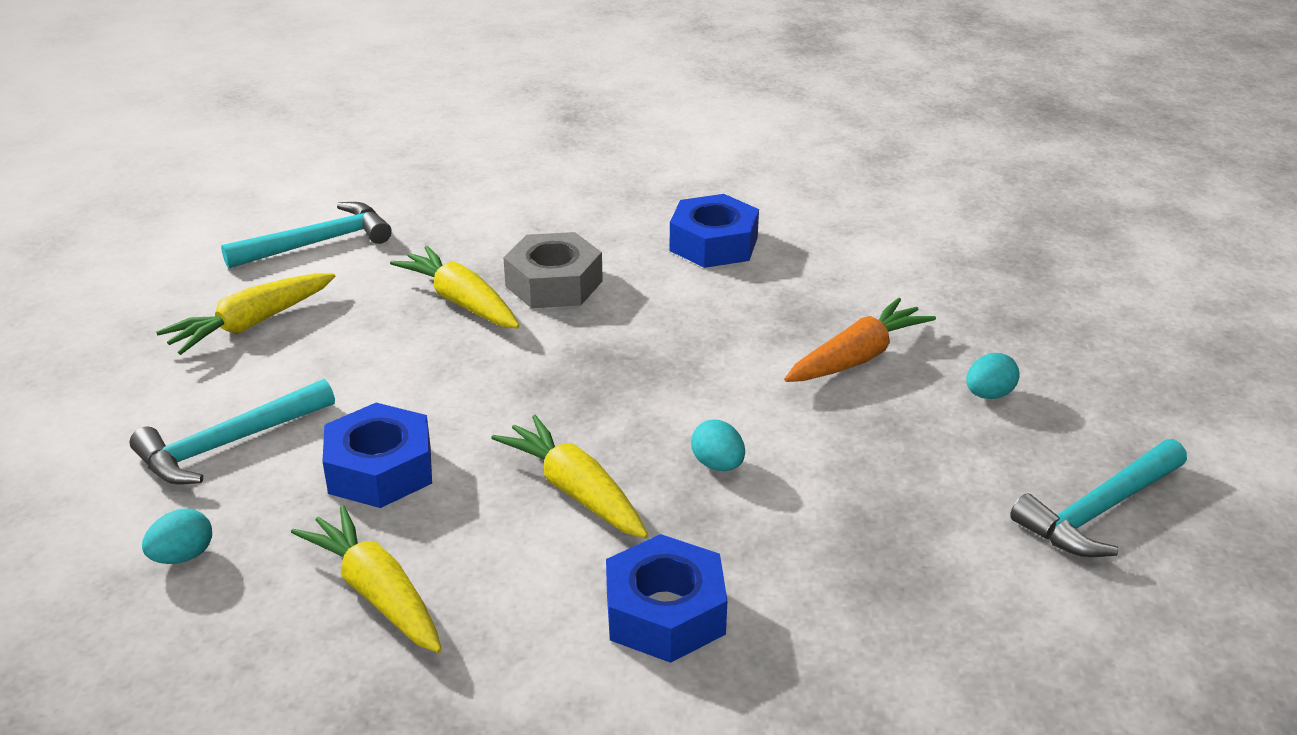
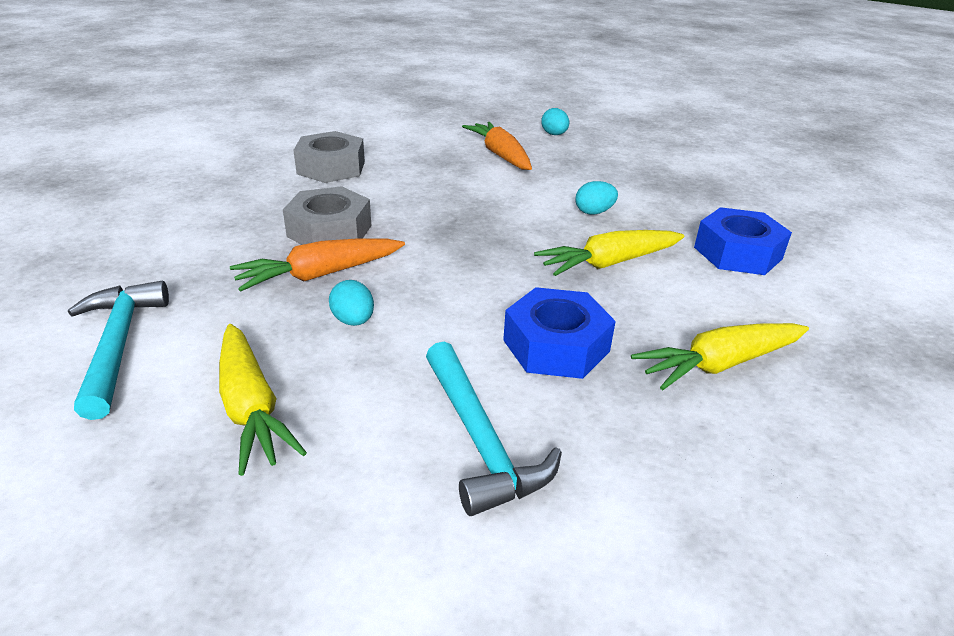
camera: 75 degrees left, 0 degrees up
turquoise egg [142,508,212,564] -> turquoise egg moved to [329,280,374,326]
yellow carrot [390,246,520,329] -> orange carrot [230,238,405,292]
blue nut [670,194,759,268] -> grey nut [293,131,365,183]
turquoise hammer [1010,439,1187,557] -> none

